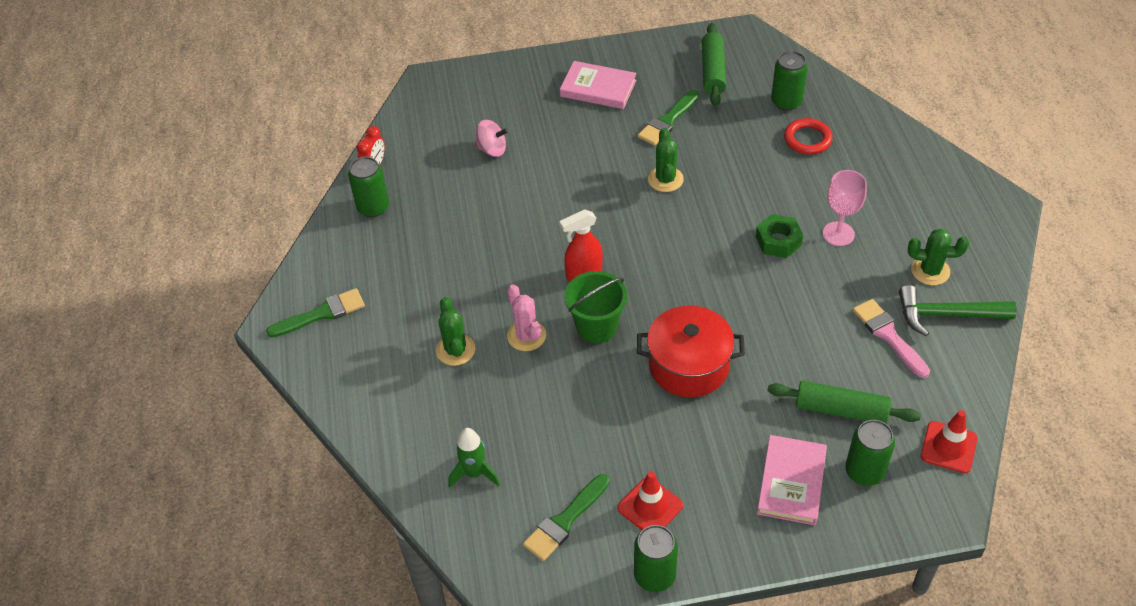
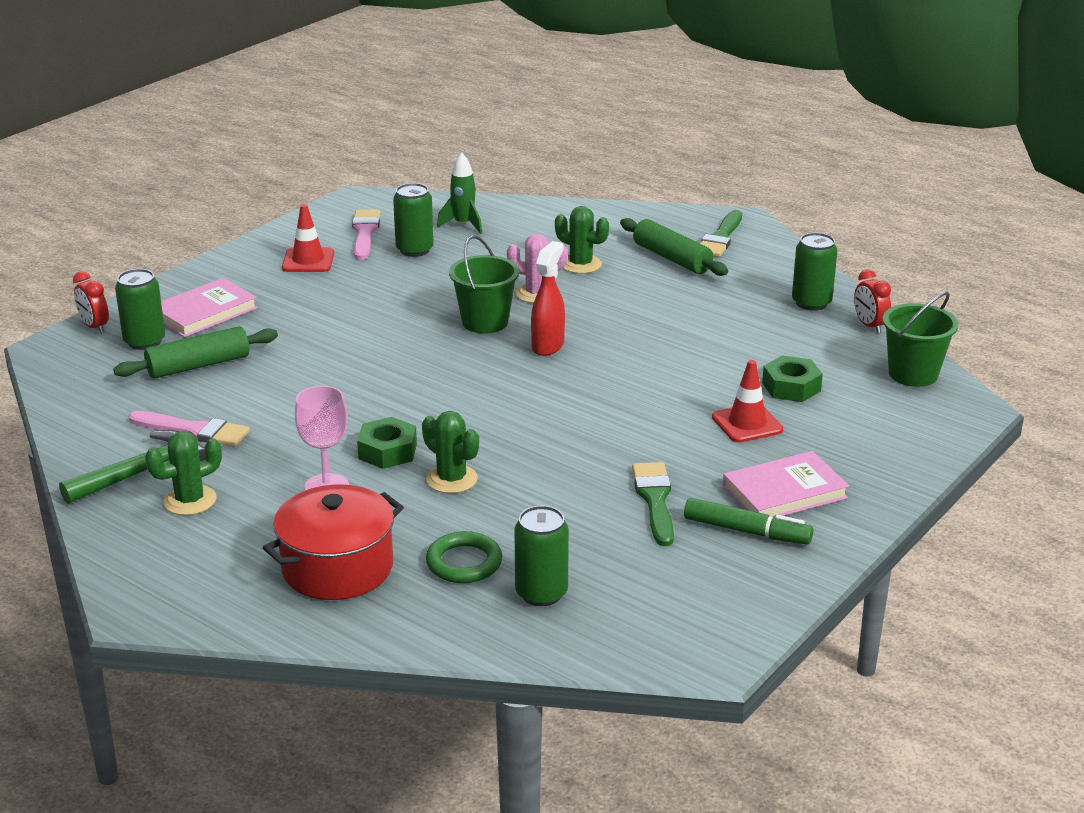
camera: 135 degrees right, 20 degrees down
pink spinning top [475,120,509,157] -> green nut [762,355,823,402]
green brush [523,474,610,561] -> pink brush [352,210,380,260]
green can [634,525,678,592] -> green can moved to [393,183,434,257]
red pot [637,306,745,397] -> red pot moved to [263,485,404,600]
green cactus [648,128,684,192] -> green cactus moved to [422,411,479,493]
green rolling pin [702,23,726,106] -> green rolling pin moved to [620,218,728,276]
pink book [757,435,827,525] -> pink book turned 75 degrees clockwise [161,278,258,338]
red ring [784,118,833,154] -> green ring [426,531,502,583]
red traffic cone [921,410,978,473] -> red traffic cone moved to [712,360,783,443]
none -> red clock [73,271,109,333]
none -> green marker [684,498,813,545]
none -> green bucket [882,292,958,387]

